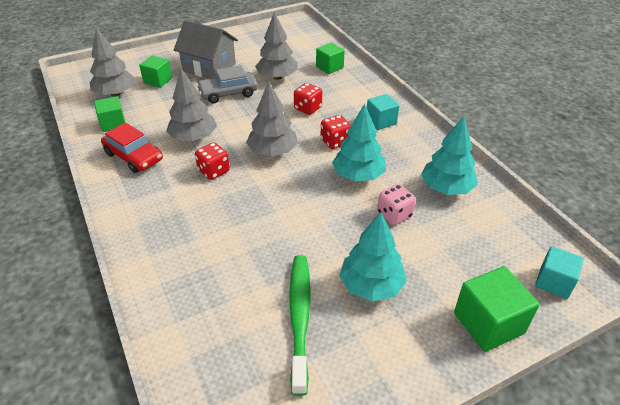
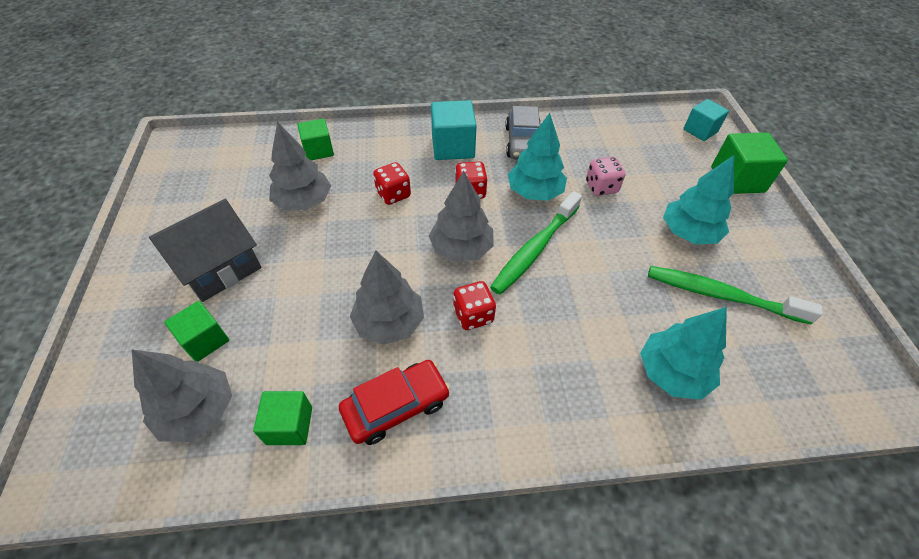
camera: 70 degrees left, 10 degrees up
grey car [196,65,258,103] -> grey car moved to [505,106,541,159]
turquoise cube [367,94,399,130] -> turquoise cube [431,100,477,160], size x1.51
turquoise tree [421,116,478,195] -> turquoise tree moved to [640,307,727,400]
none -> green toothbrush [490,191,582,294]

